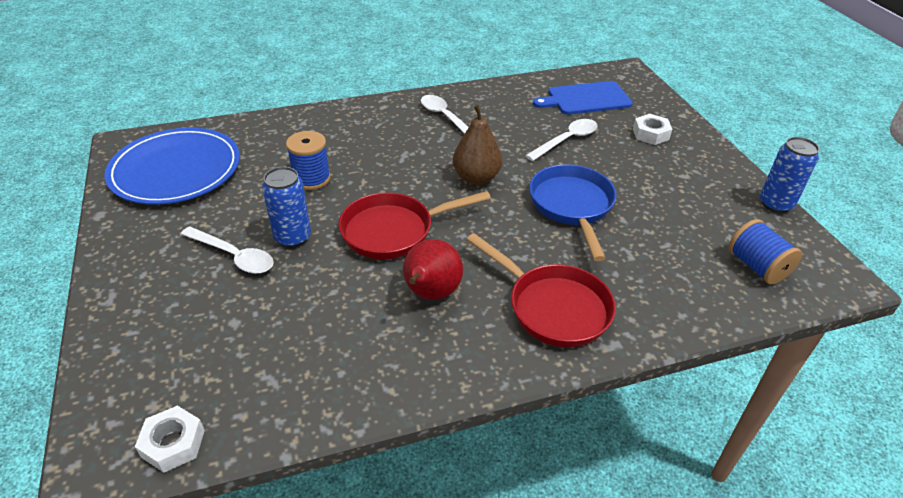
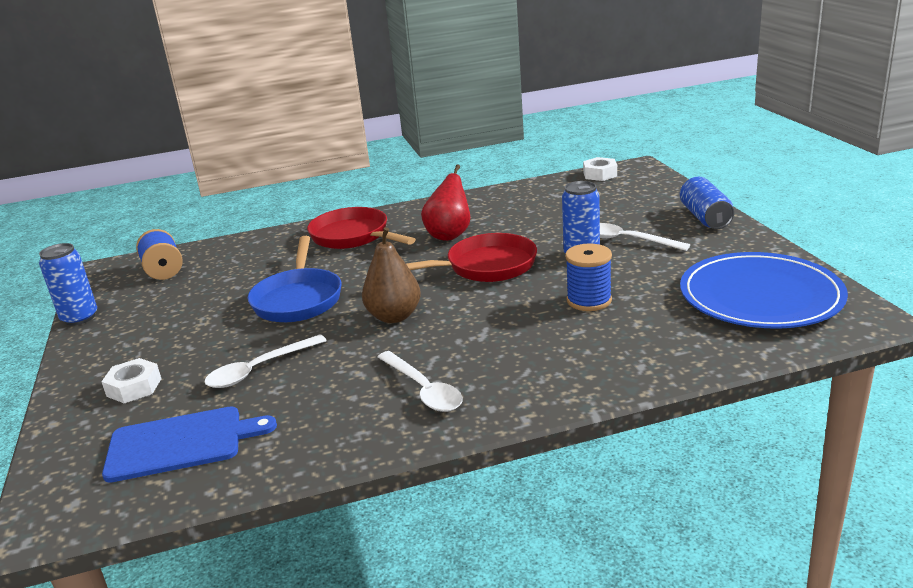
camera: 175 degrees left, 15 degrees down
none -> blue can [680,177,734,229]

